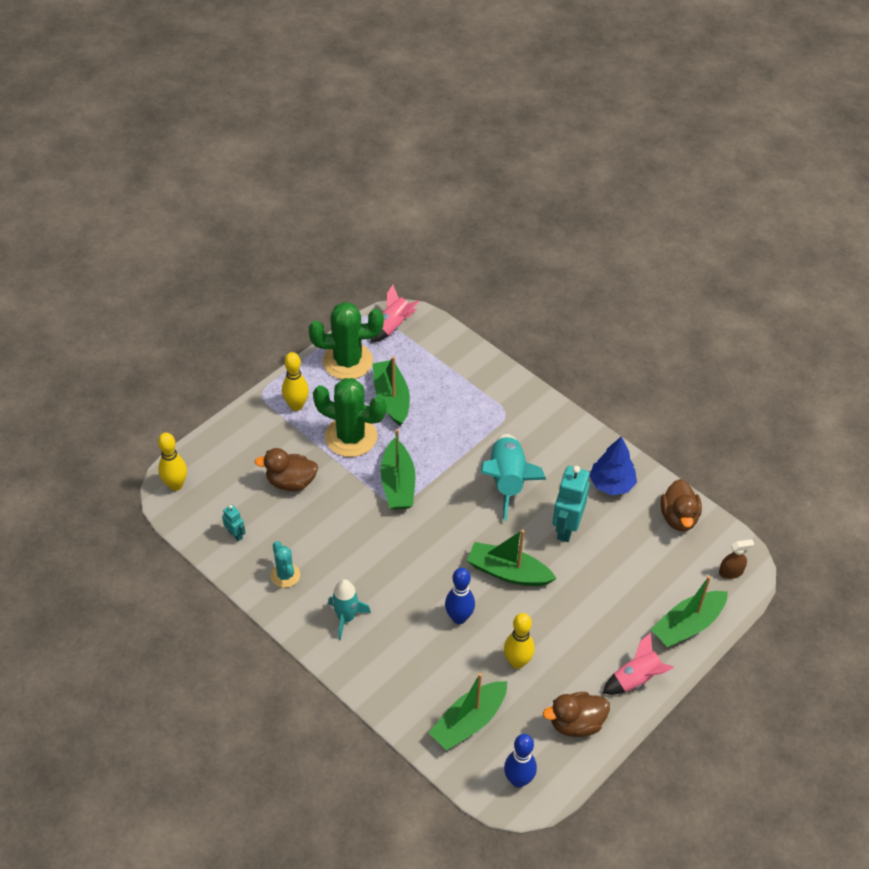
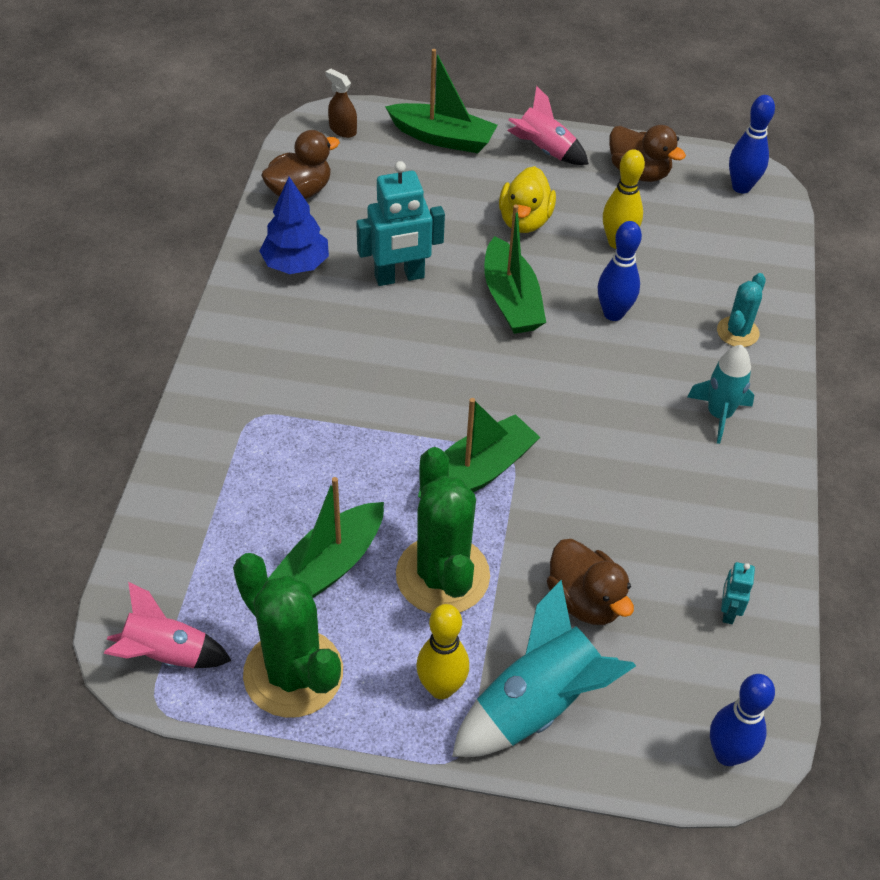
camera: 125 degrees left, 0 degrees up
yellow bowling pin [158,432,187,491] -> blue bowling pin [710,674,775,766]
turquoise cactus [271,541,300,588] -> turquoise cactus moved to [717,273,766,347]
green boat [429,673,507,751] -> none
turquoise rocket [481,434,546,521] -> turquoise rocket moved to [452,580,636,757]
none -> yellow duck [499,166,556,233]

